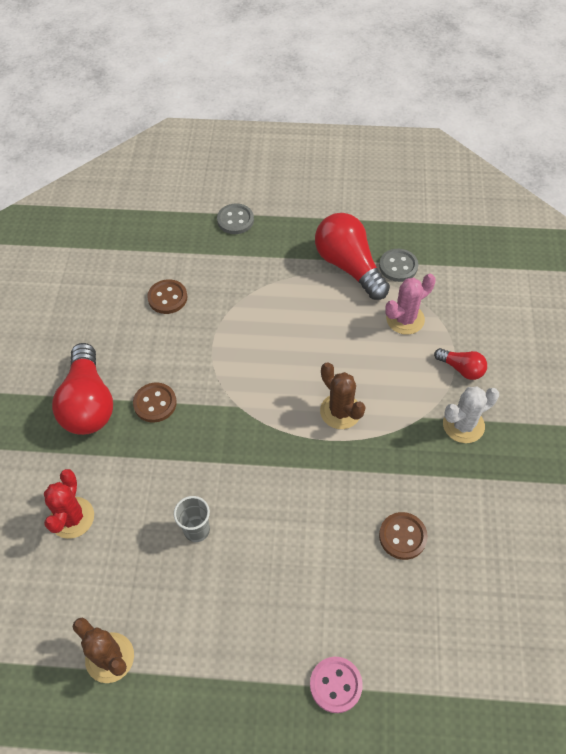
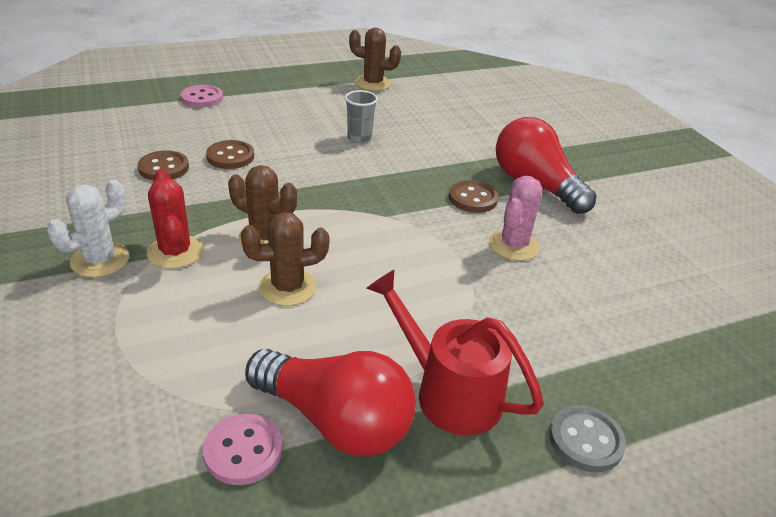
camera: 150 degrees right, 20 degrees down
red cactus [44,469,94,539] -> red cactus moved to [147,169,203,269]
brown button [147,279,187,314] -> brown button moved to [206,140,254,169]
grey button [379,249,418,282] -> pink button [203,414,283,485]
pink cactus [385,274,436,335] -> pink cactus moved to [489,176,542,261]
red light bulb [434,348,487,380] -> none
none -> brown cactus [241,212,329,306]
none -> red watering can [366,270,544,436]

